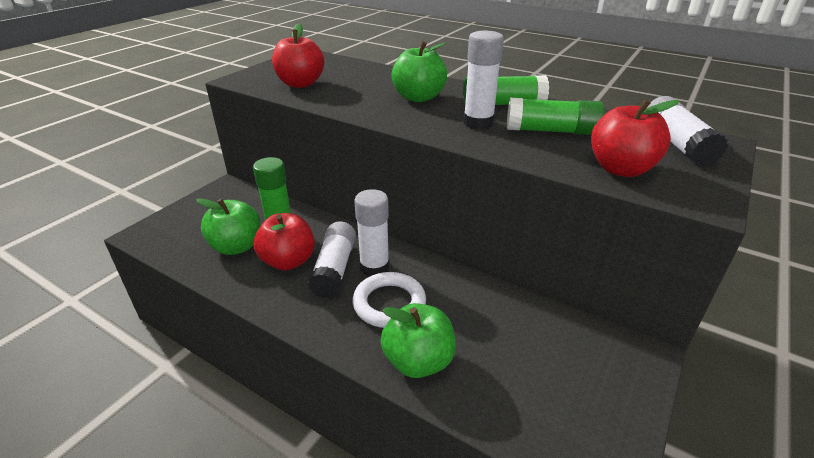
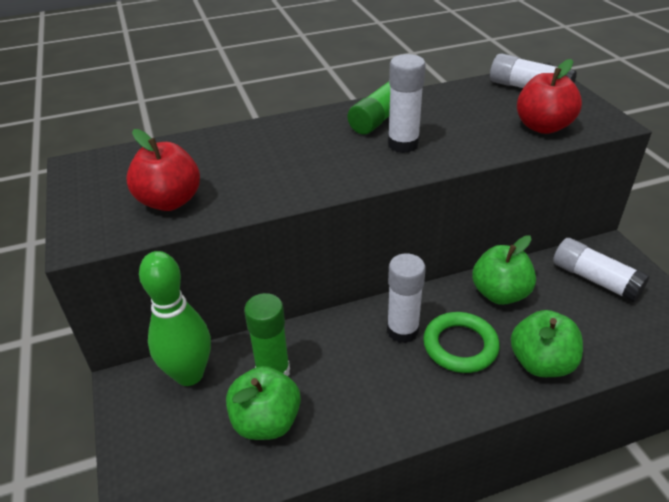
camera: 50 degrees left, 5 degrees up
red apple [253,213,315,271] -> none
white glue stick [308,221,356,298] -> white glue stick moved to [553,238,650,303]
white ring [353,272,426,328] -> green ring [423,312,500,373]
green apple [392,41,447,102] -> green apple moved to [472,235,536,305]
green glue stick [507,98,605,135] -> none
none -> green bowling pin [139,251,211,386]

